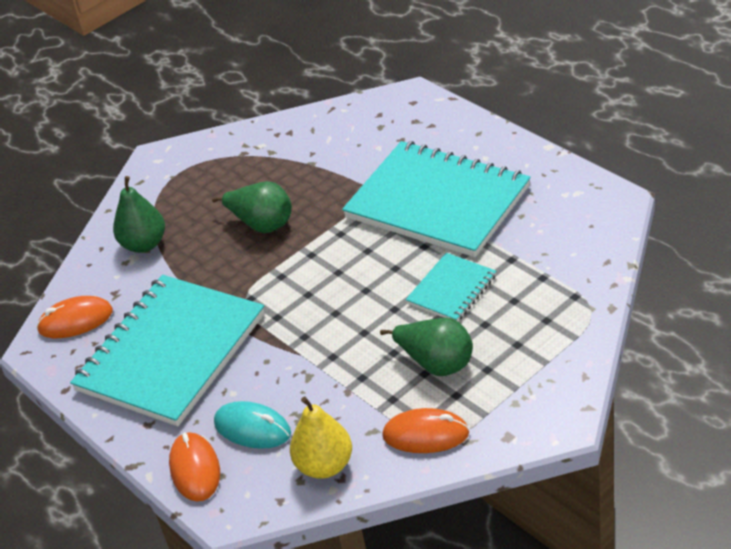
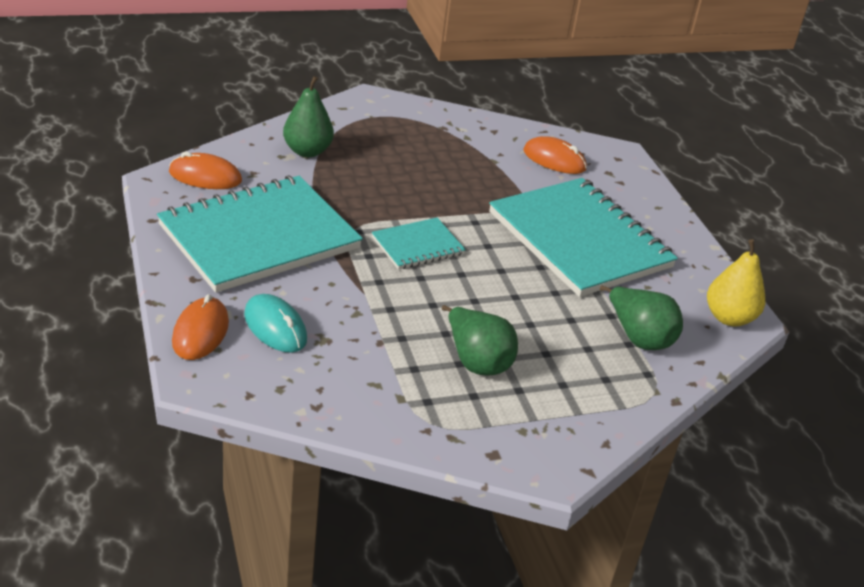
camera: 15 degrees right, 5 degrees down
green pear [212,181,292,233] -> green pear moved to [600,285,683,350]
yellow pear [290,397,352,479] -> yellow pear moved to [707,239,765,326]
orange mouse [382,408,469,453] -> orange mouse moved to [523,136,587,174]
turquoise notebook [406,253,496,321] -> turquoise notebook moved to [372,218,466,270]

